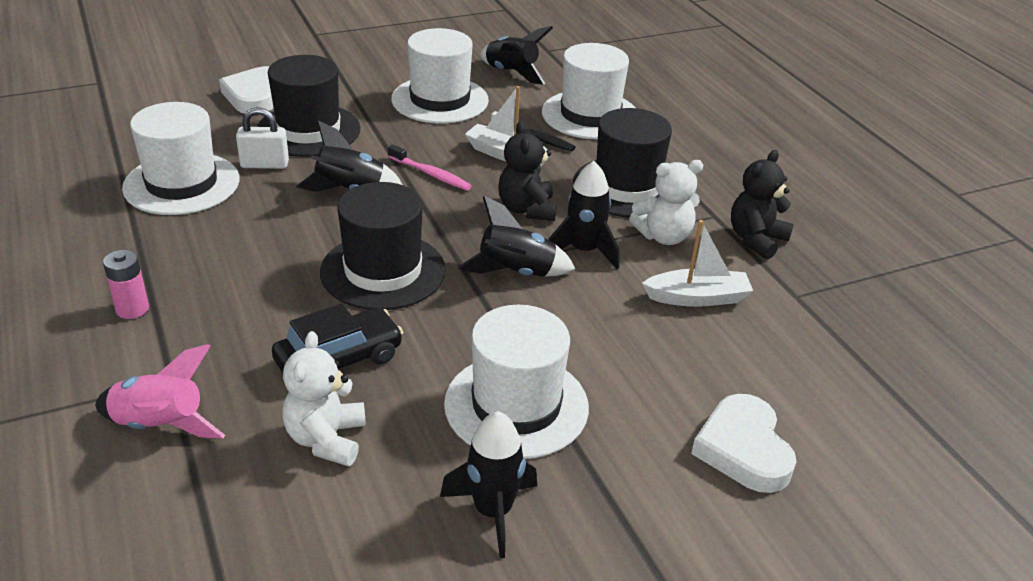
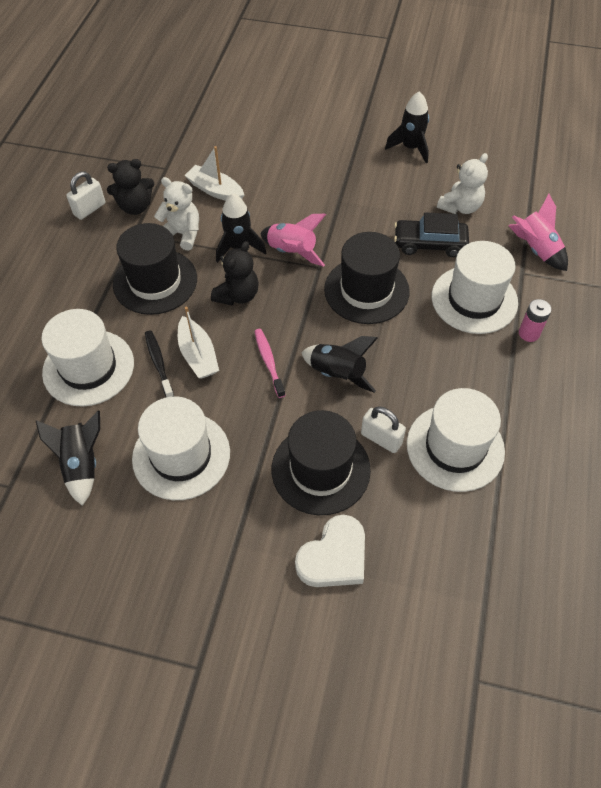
camera: 140 degrees left, 20 degrees up
white hat [444,305,589,459] -> white hat moved to [432,241,518,334]
black rocket [458,196,575,277] -> pink rocket [260,214,326,267]
white heart [691,394,797,493] -> none
none -> white padlock [66,171,106,220]

